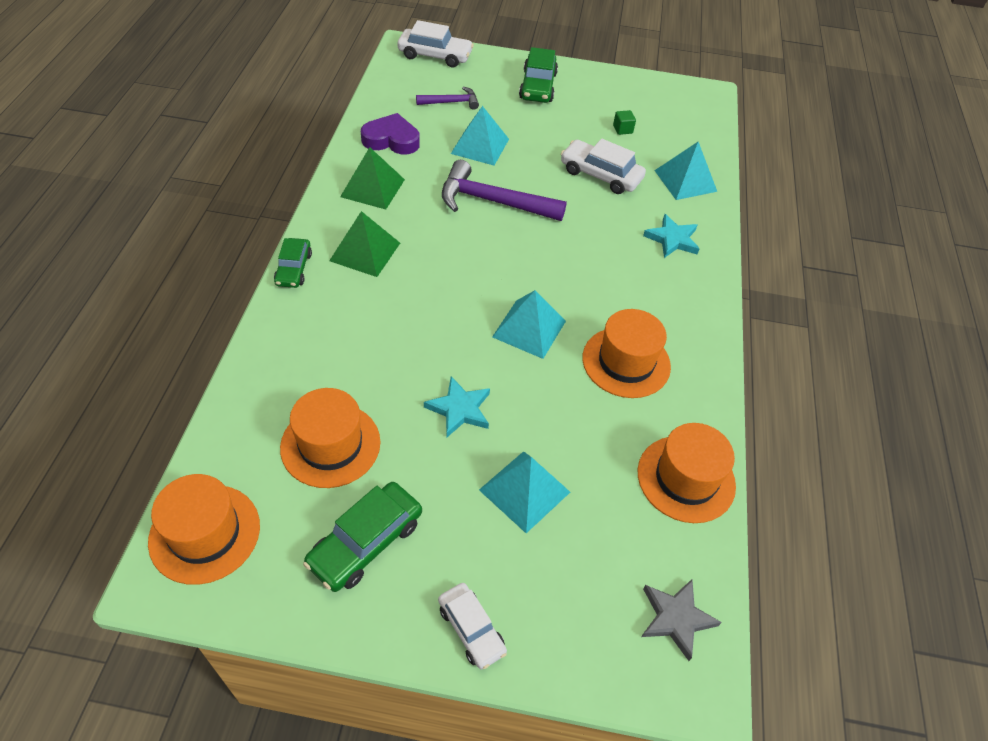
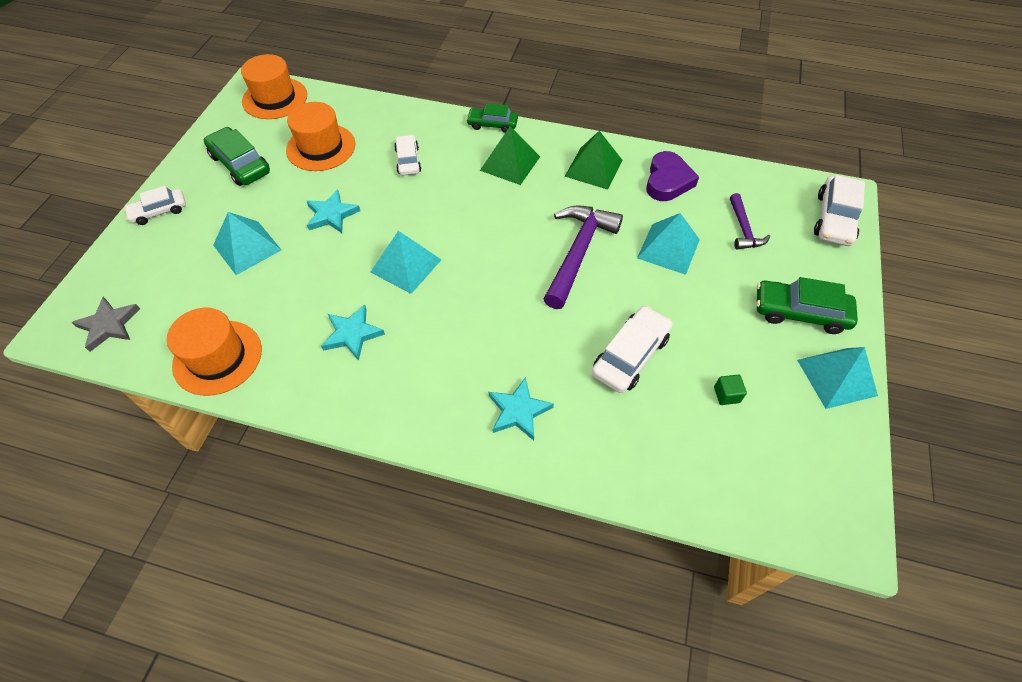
camera: 100 degrees right, 5 degrees up
orange hat [582,309,671,398] -> turquoise star [321,305,385,361]
turquoise pyramid [654,142,717,200] -> turquoise pyramid moved to [797,347,878,409]
none -> white car [394,134,421,176]

